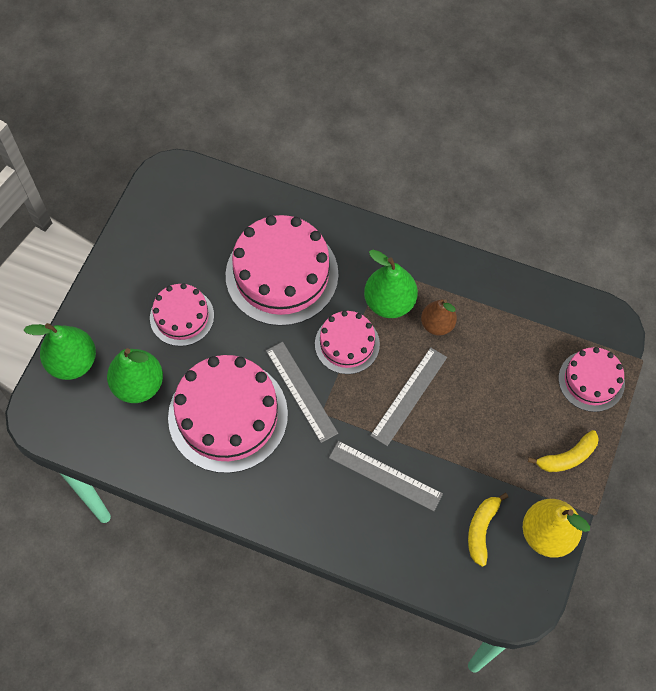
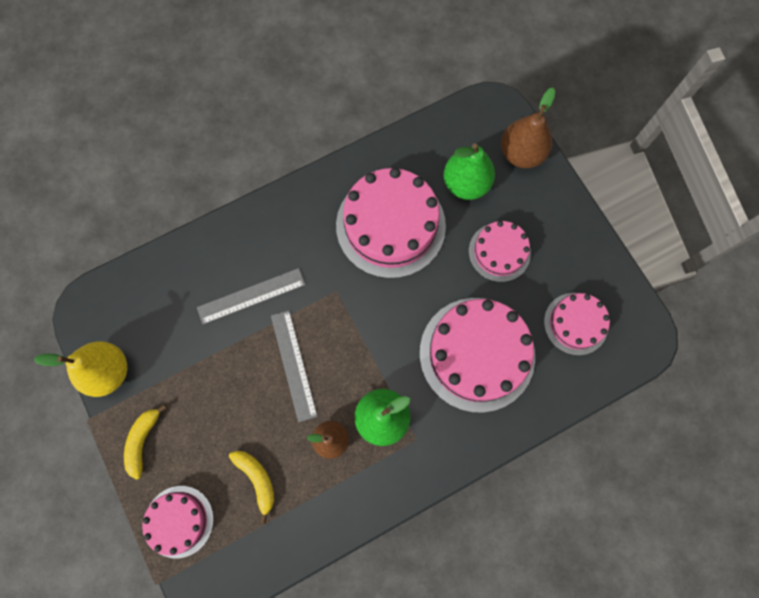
camera: 130 degrees right, 10 degrees up
green pear [24,323,96,380] -> brown pear [501,88,555,168]
grey ruler [266,342,338,443] -> none
pink cake [315,311,380,374] -> pink cake moved to [544,293,610,355]
yellow banana [468,493,508,567] -> yellow banana moved to [229,451,274,524]

